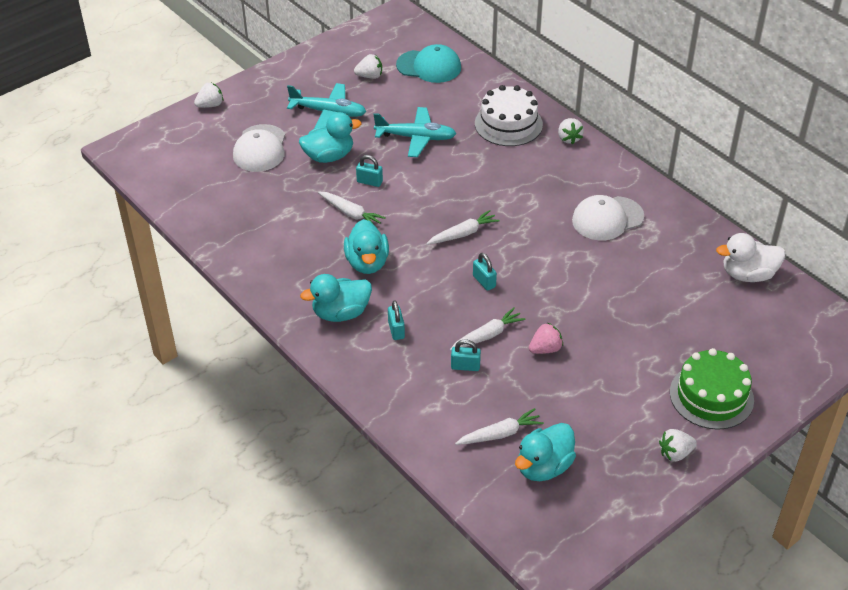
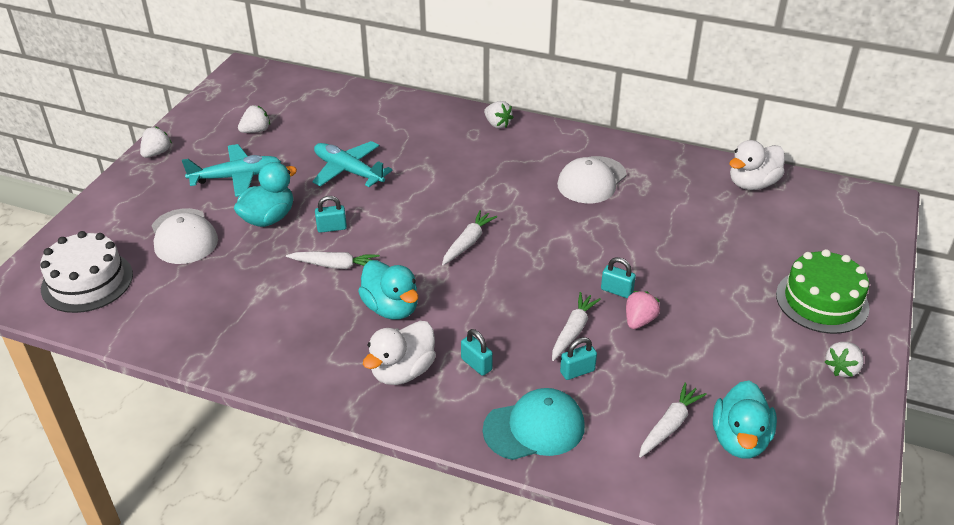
camera: 30 degrees left, 5 degrees down
white strawberry [194,82,223,108] -> white strawberry moved to [140,127,172,158]
turquoise duck [300,274,372,322] -> white duck [363,321,436,385]
turquoise plane [373,107,456,157] -> turquoise plane turned 120 degrees counterclockwise [312,141,393,187]
turquoise cap [396,44,461,83] -> turquoise cap moved to [483,388,585,460]
turquoise padlock [473,253,497,291] -> turquoise padlock moved to [601,257,636,298]
white cake [475,85,543,146] -> white cake moved to [40,231,133,313]

